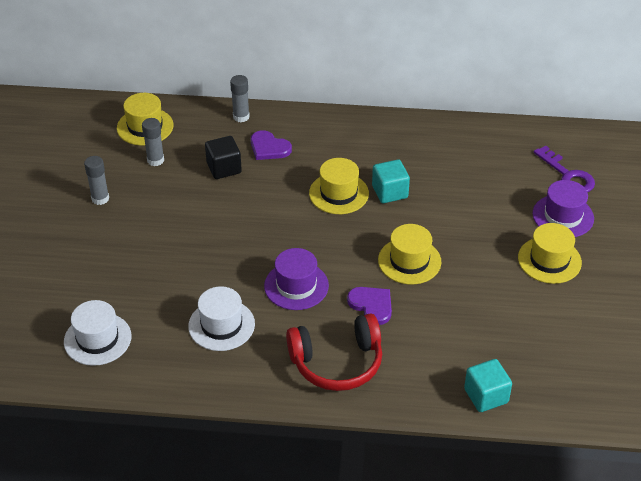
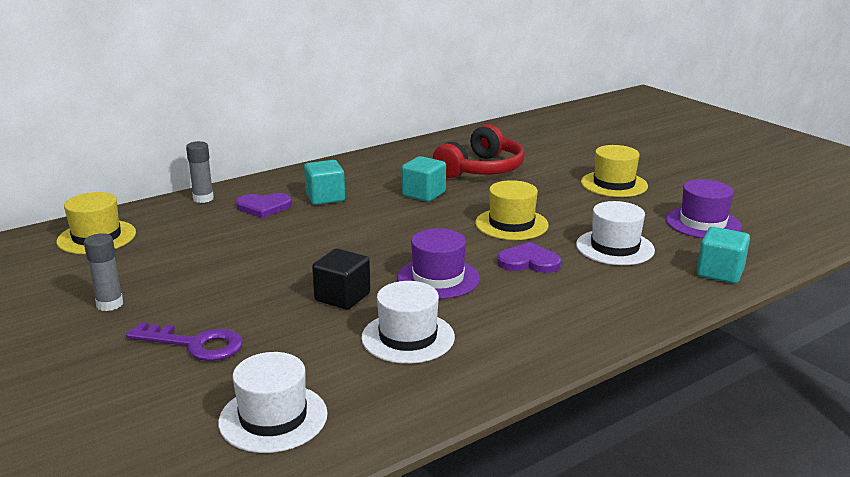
camera: 40 degrees left, 20 degrees down
grey glue stick [142,118,164,166] -> none
black cube [205,136,242,179] -> black cube moved to [312,249,371,310]
red headphones [286,313,382,391] -> red headphones moved to [433,124,525,178]
yellow hat [309,158,369,214] -> none
purple hat [533,180,594,237] -> purple hat moved to [666,179,742,238]
purple key [534,146,595,192] -> purple key moved to [126,322,243,361]
none -> turquoise cube [304,160,345,205]
none -> white hat [576,201,655,265]

